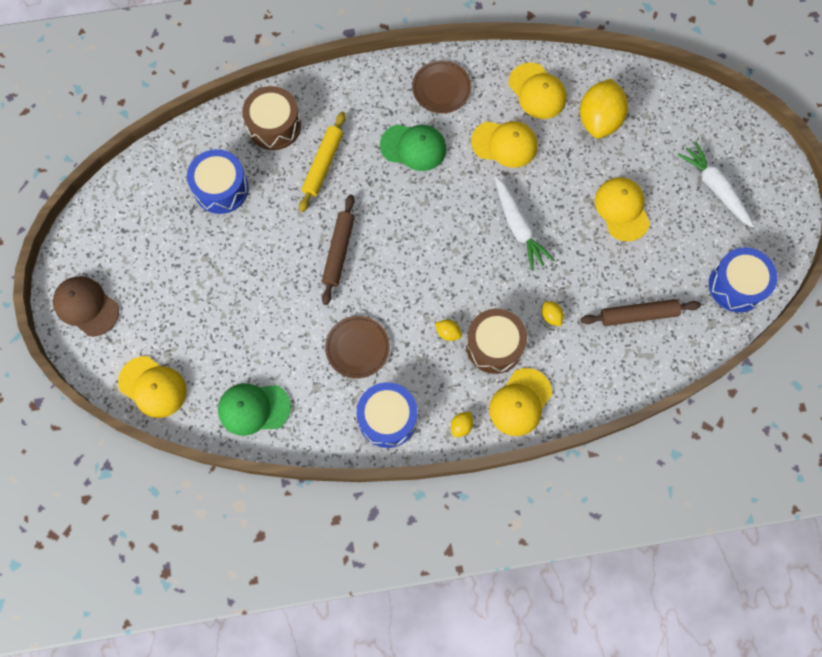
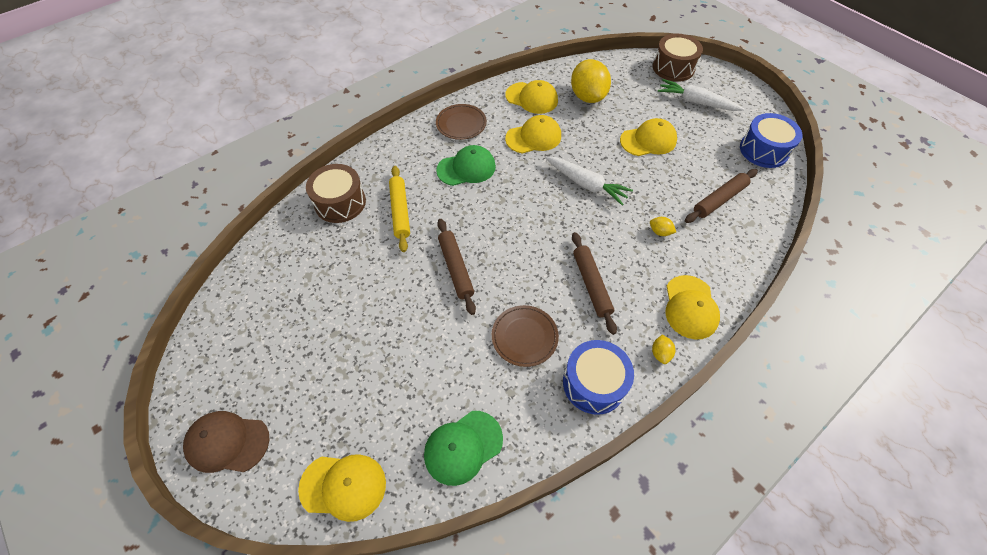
camera: 30 degrees left, 15 degrees down
blue drum [187,149,249,214] -> none
yellow lemon [435,320,462,341] -> brown rolling pin [572,232,617,335]
brown drum [466,309,527,374] -> brown drum moved to [653,34,703,82]
yellow cap [595,177,650,242] -> yellow cap turned 120 degrees clockwise [620,118,677,156]

